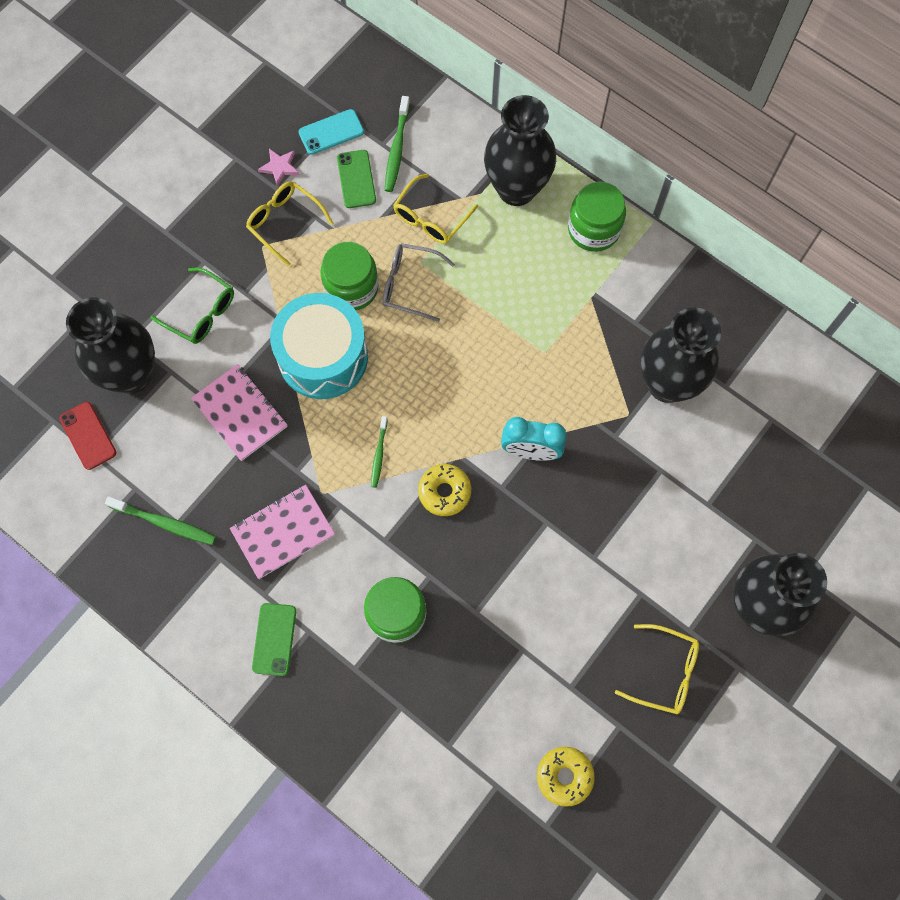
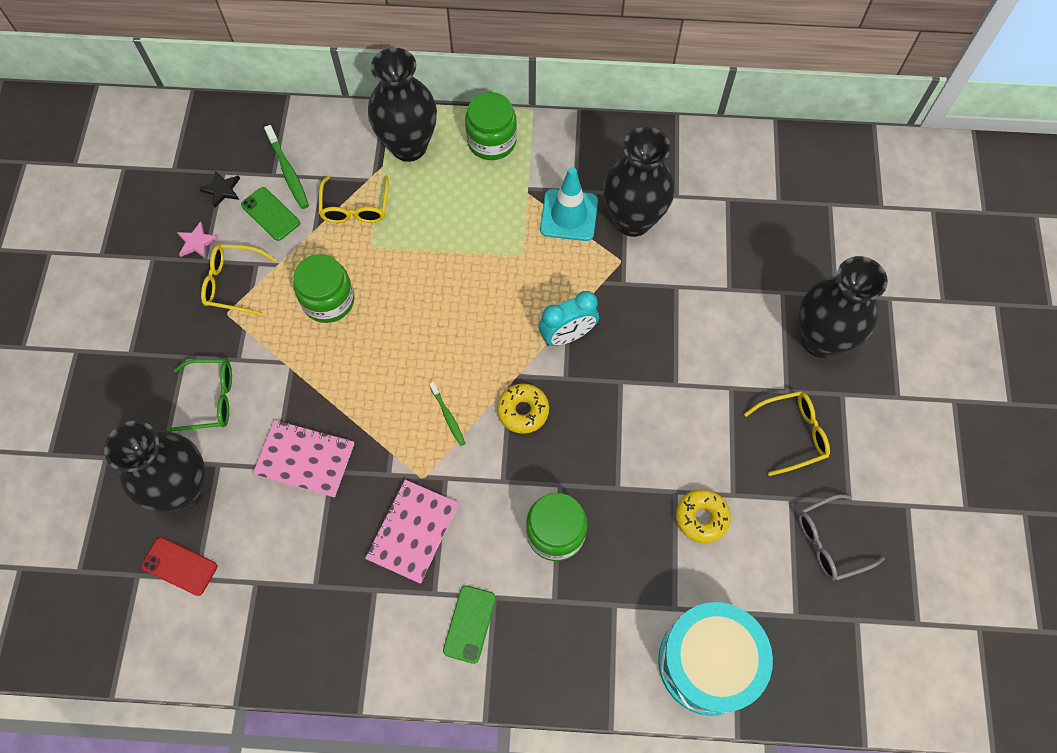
camera: 35 degrees left, 5 degrees down
green toothbrush [105,496,216,545] -> none
green phone [252,603,296,676] -> green phone turned 45 degrees clockwise [443,585,496,664]
turquoise drum [270,293,368,399] -> turquoise drum moved to [658,602,773,716]
turquoise phone [298,109,364,155] -> black star [200,171,240,207]
grey glasses [382,243,455,322] -> grey glasses moved to [798,494,885,581]
yellow donut [537,747,595,807] -> yellow donut moved to [676,489,731,543]
none -> turquoise traffic cone [540,167,598,241]

